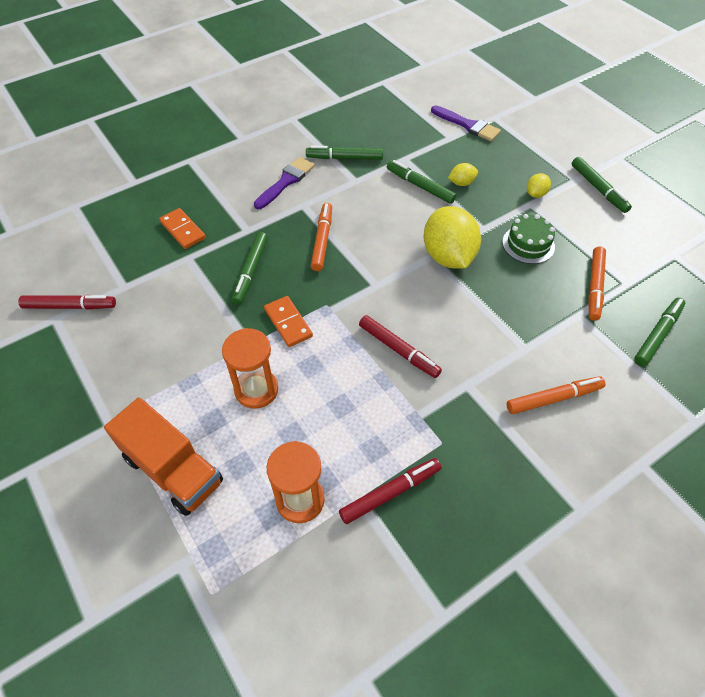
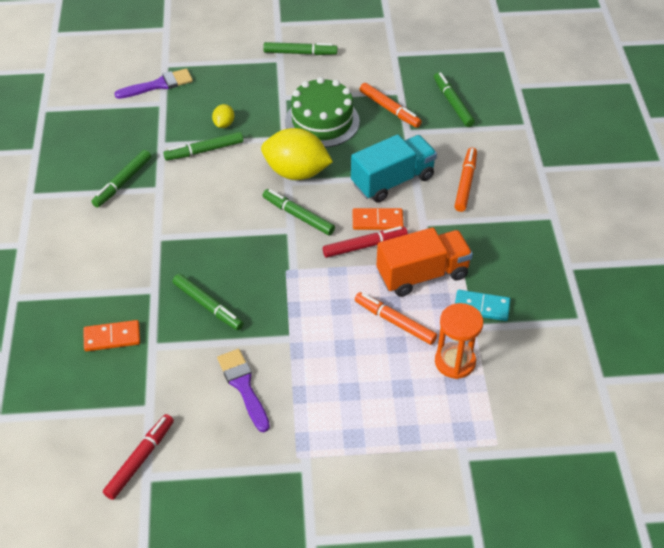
camera: 60 degrees left, 5 degrees down
orange truck [104,397,223,516] -> orange truck moved to [376,227,473,297]
orange hourglass [222,328,278,409] -> none
purple brush [254,157,315,209] -> purple brush moved to [217,349,270,432]
orange domino [264,296,313,347] -> orange domino moved to [353,208,404,230]
orange marker [311,203,332,271] -> orange marker moved to [355,292,437,345]
red marker [339,458,441,524] -> turquoise domino [455,290,510,321]
green cake [502,214,555,264] -> green cake [285,77,360,147], size x1.58
yellow lemon [527,173,551,198] -> none
none -> green marker [263,189,335,235]
none -> turquoise truck [351,134,437,203]

